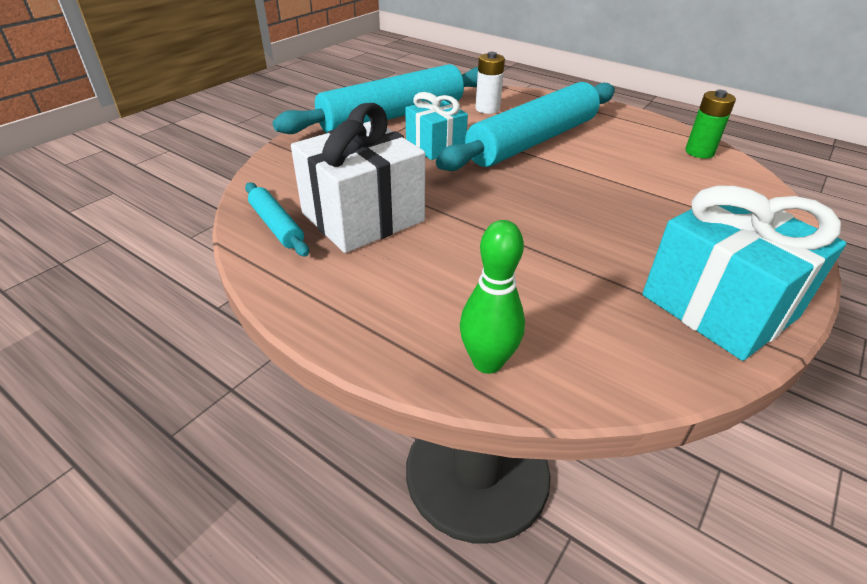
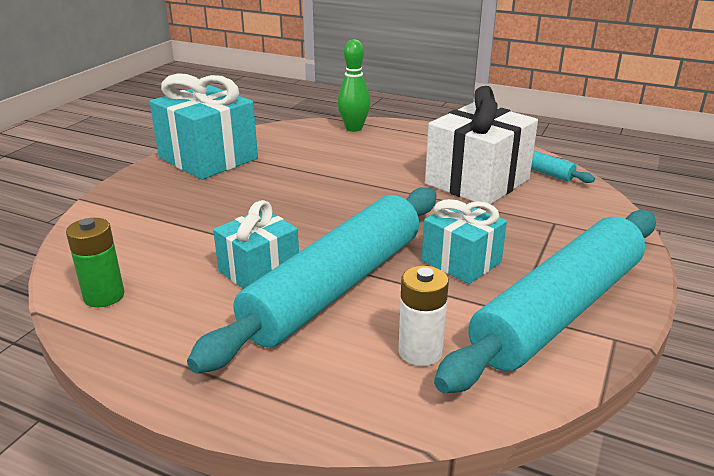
camera: 170 degrees right, 10 degrees down
none -> turquoise gift [213,200,299,289]

